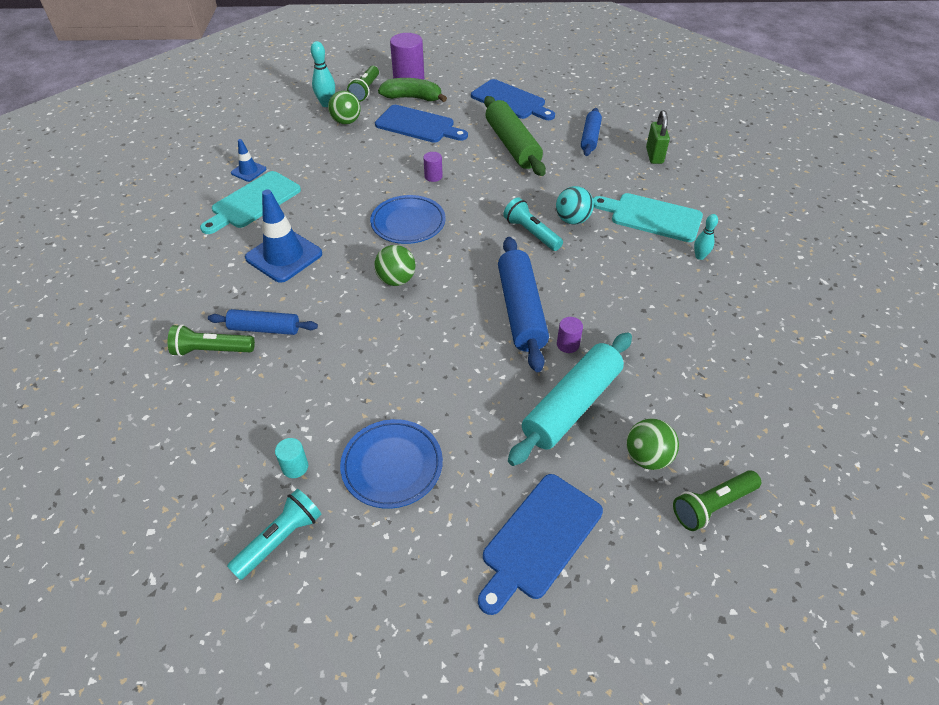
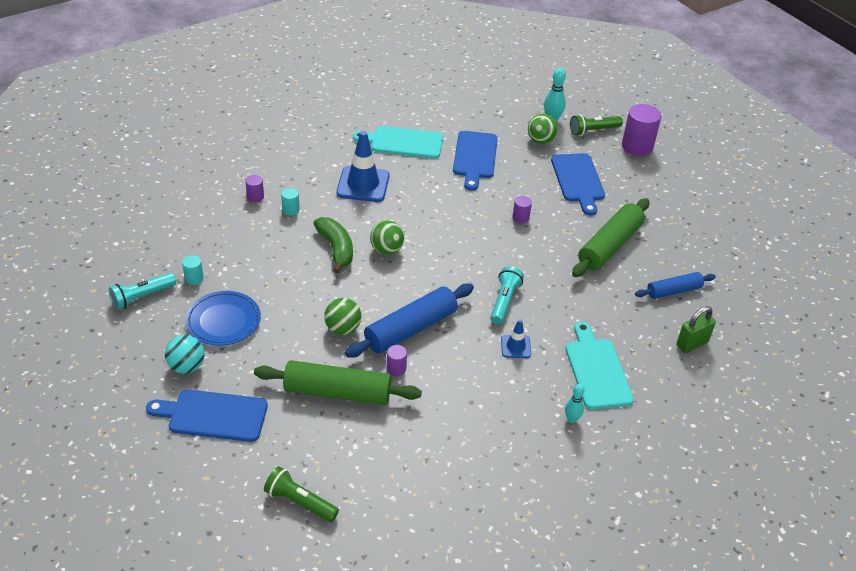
camera: 55 degrees right, 5 degrees down
green flashlight [168,324,255,357] -> purple cylinder [245,175,264,202]
blue rolling pin [208,309,318,335] -> turquoise cylinder [281,188,300,216]
turquoise flashlight [227,489,322,580] -> turquoise flashlight turned 135 degrees clockwise [109,273,176,310]
blue traffic cone [231,139,266,182] -> blue traffic cone moved to [501,319,531,358]
blue plate [370,195,446,244] -> none
green banana [378,78,447,102] -> green banana moved to [313,217,353,273]
blue cutting board [471,79,555,120] -> blue cutting board moved to [453,131,498,191]
turquoise rolling pin [508,332,632,466] -> green rolling pin [254,360,422,405]
turquoise ball [556,186,594,225] -> turquoise ball moved to [165,335,204,374]
green ball [626,419,679,470] -> green ball moved to [324,298,361,335]

